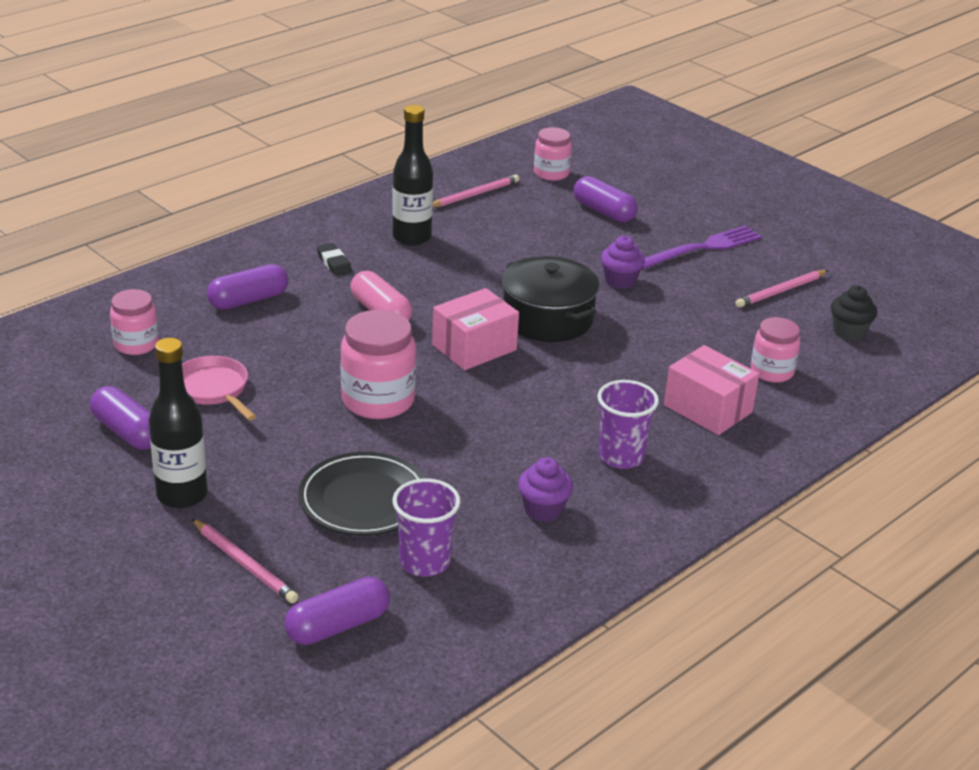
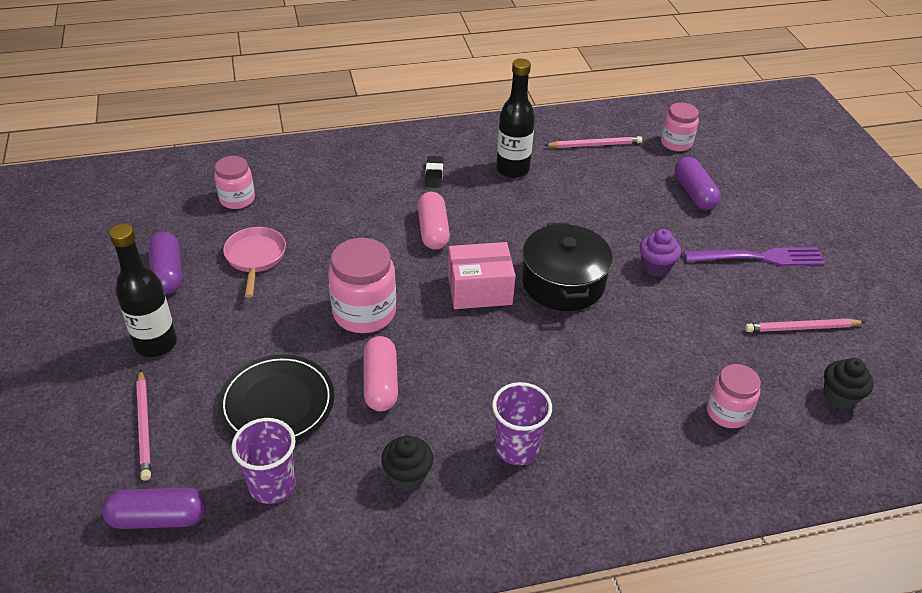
camera: 30 degrees right, 10 degrees up
purple capsule [207,264,288,309] -> none
purple cupcake [518,457,573,522] -> black cupcake [381,435,433,491]
pink box [664,345,759,435] -> none
none -> pink capsule [363,336,398,412]

